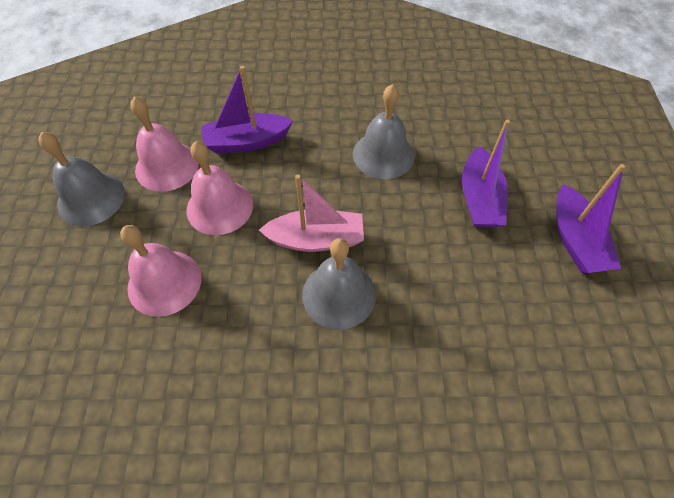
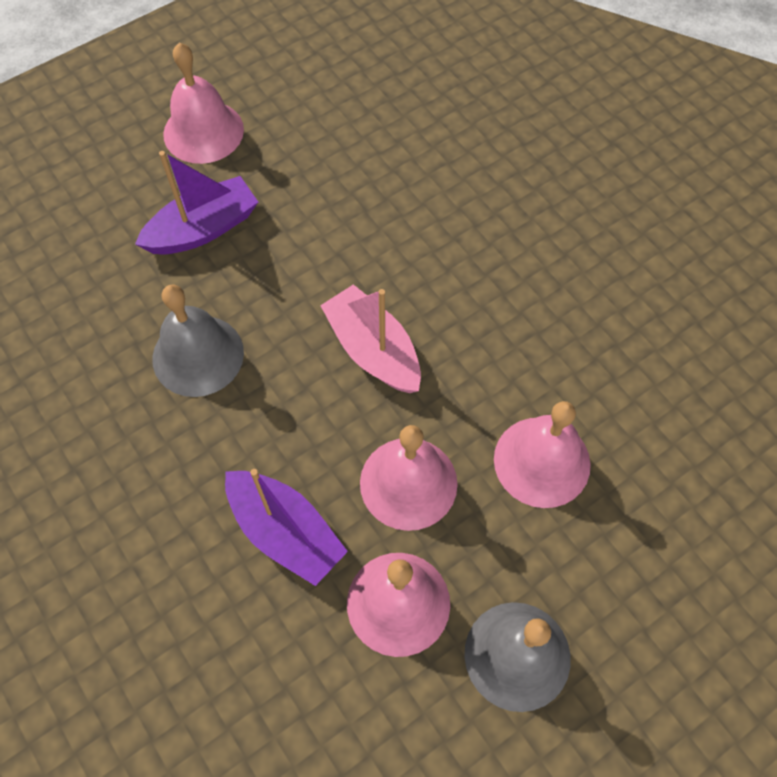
camera: 125 degrees left, 5 degrees up
grey bell [302,238,376,330] -> none
purple boat [556,164,625,273] -> pink bell [163,43,244,164]

